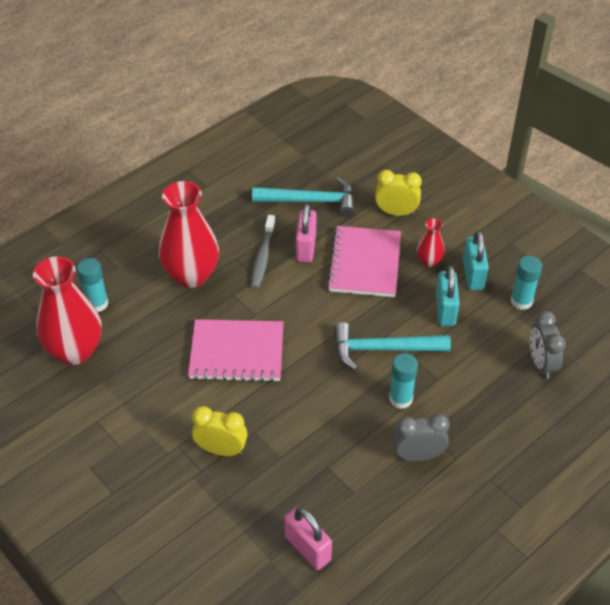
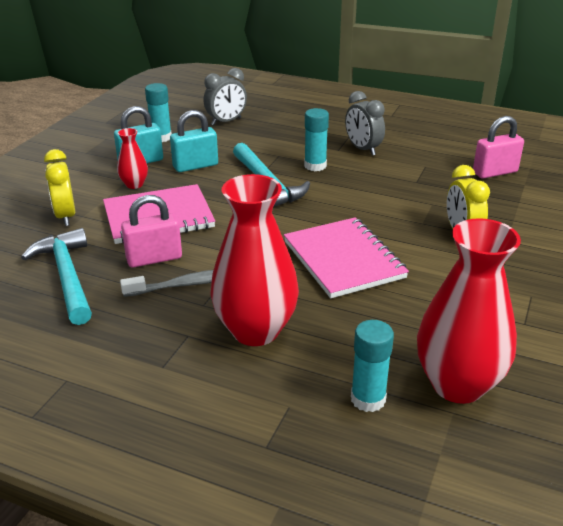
camera: 115 degrees left, 15 degrees down
pink padlock [284,507,332,570] -> pink padlock turned 45 degrees clockwise [473,116,524,179]

